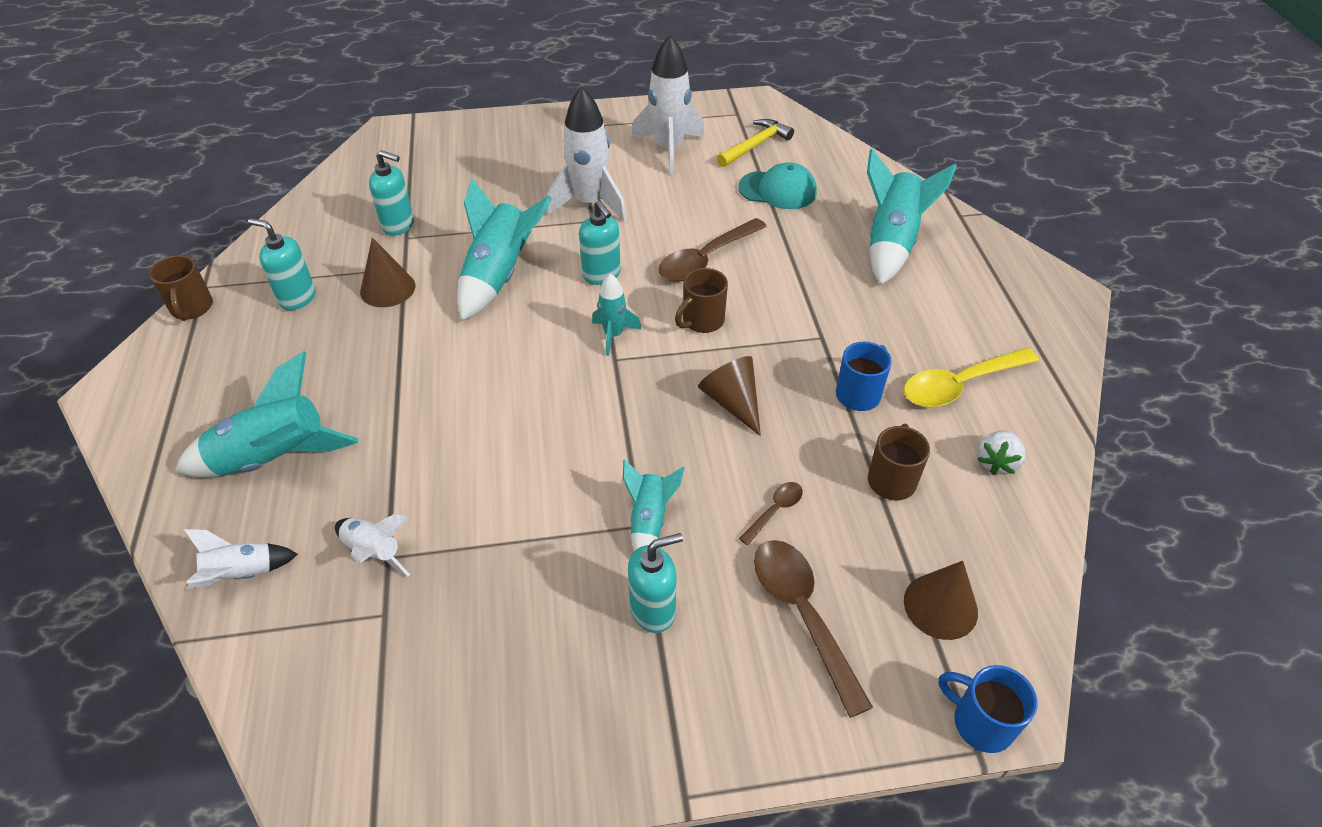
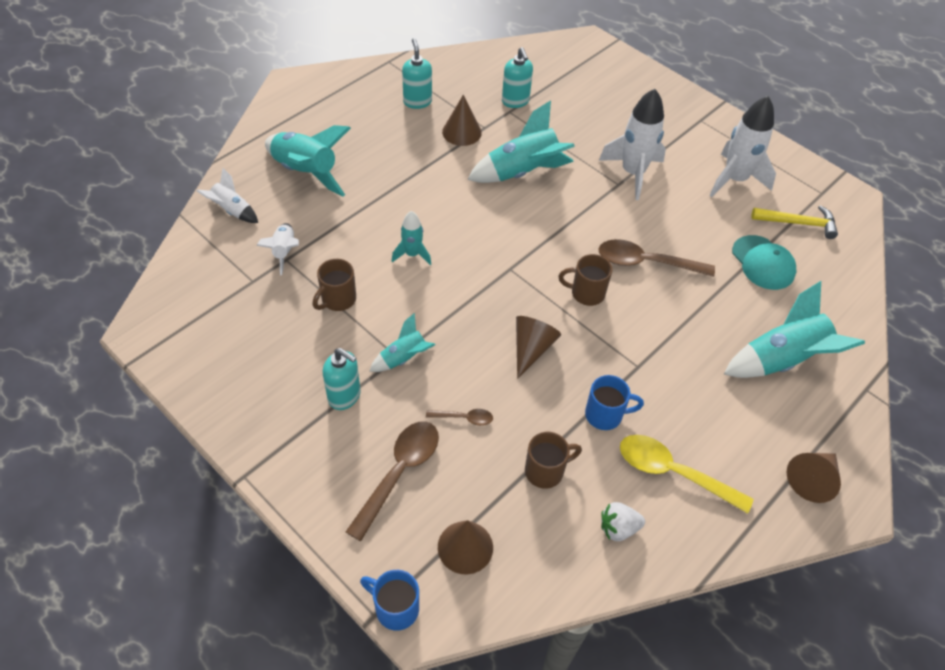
camera: 50 degrees right, 5 degrees up
brown mug [149,255,213,321] -> brown mug moved to [313,259,356,311]
turquoise soap dispenser [579,200,621,285] -> none
turquoise rocket [592,273,641,356] -> turquoise rocket moved to [392,211,431,265]
blue mug [939,665,1038,753] -> blue mug turned 60 degrees counterclockwise [360,570,419,631]
none -> brown cone [787,453,841,503]

